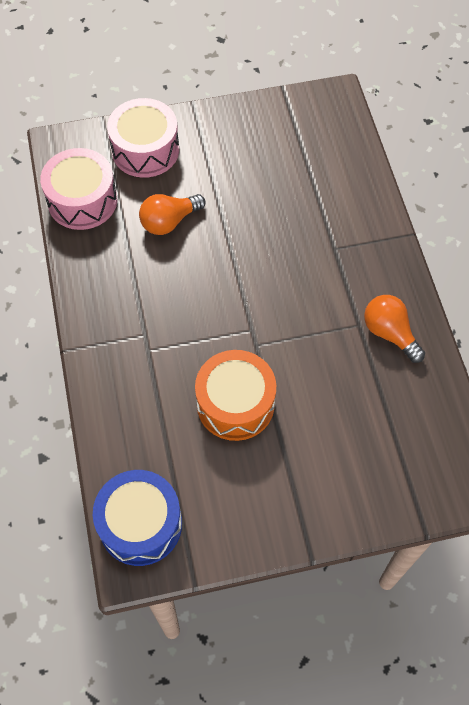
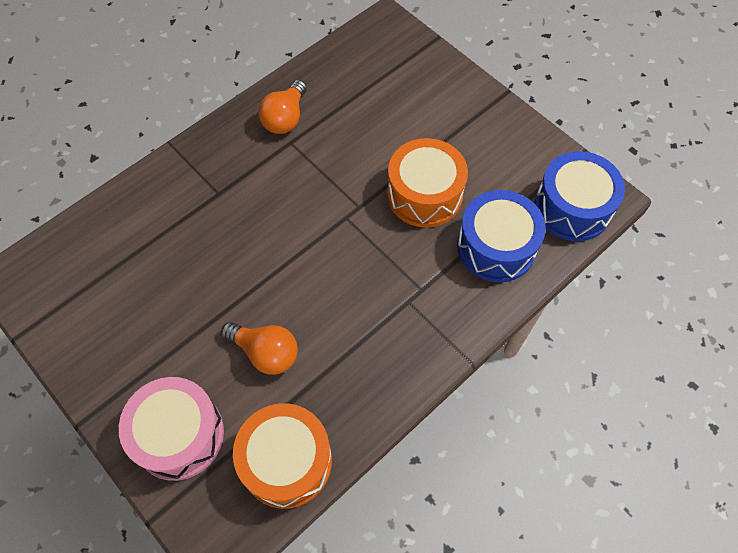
camera: 120 degrees left, 0 degrees up
pink drum [40,148,117,230] -> orange drum [233,403,332,509]
none -> blue drum [457,190,546,282]

